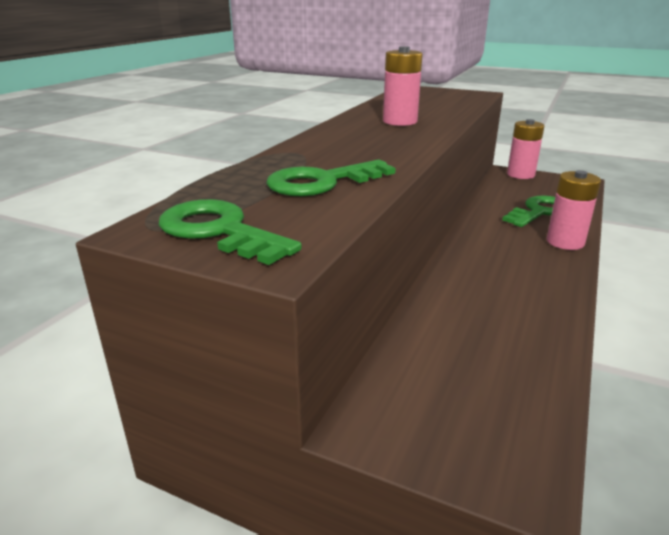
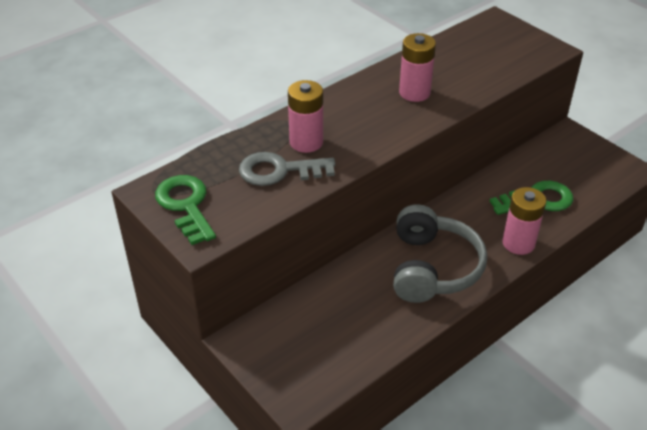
camera: 25 degrees right, 15 degrees up
green key [266,160,396,196] -> grey key [239,152,335,186]
pink battery [507,119,544,179] -> pink battery moved to [288,80,323,153]
none -> grey headphones [393,204,487,303]

